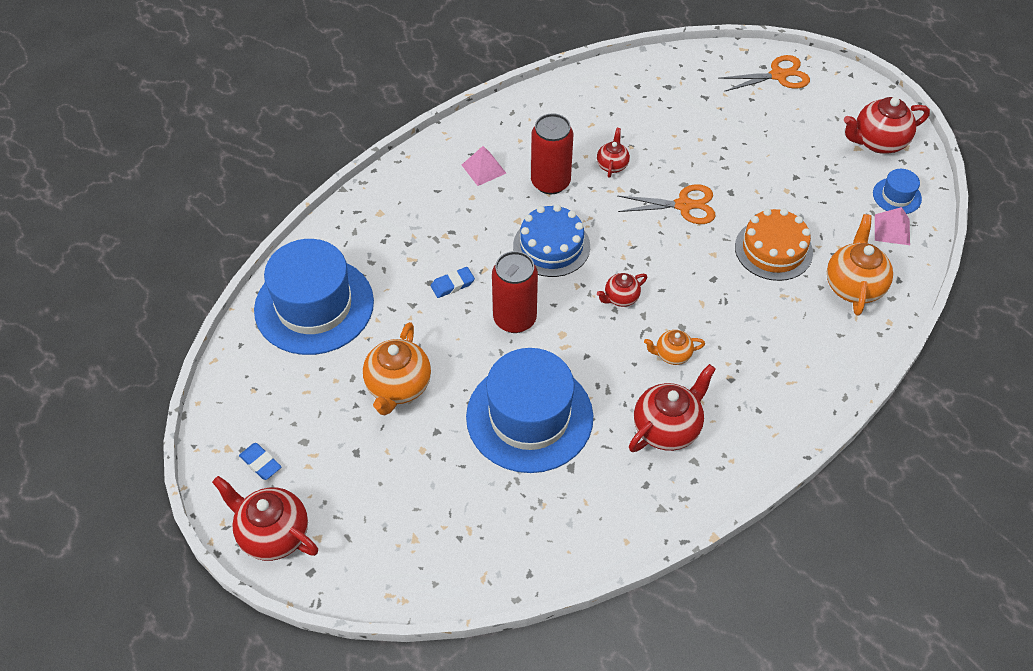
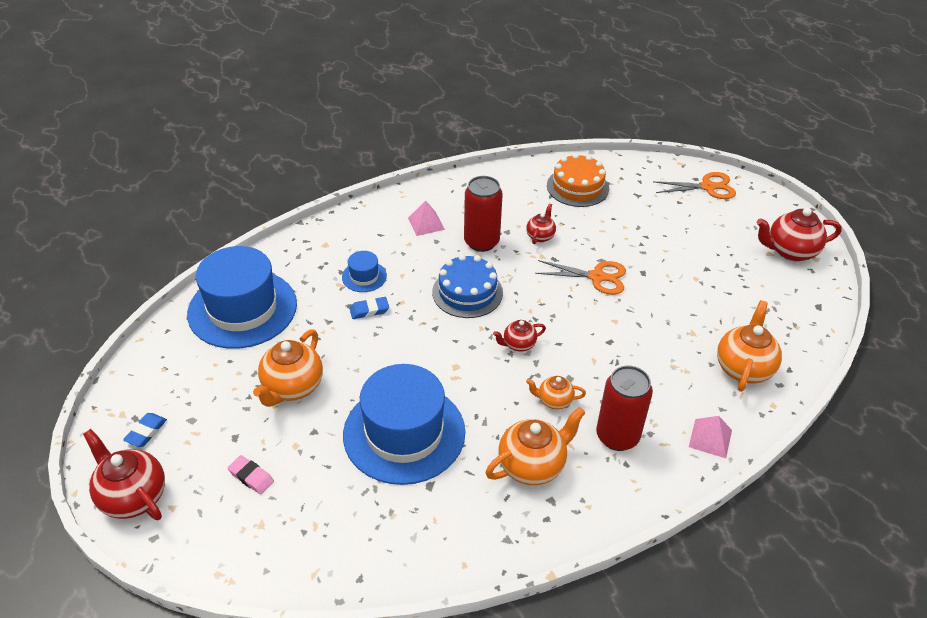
camera: 10 degrees right, 10 degrees down
blue eraser [239,443,281,480] -> blue eraser turned 60 degrees clockwise [123,413,167,447]
red can [492,251,538,333] -> red can moved to [596,366,653,451]
red teapot [629,364,716,452] -> orange teapot [486,407,586,485]
orange cake [735,208,813,281] -> orange cake moved to [547,153,609,207]
blue hat [873,169,922,214] -> blue hat moved to [342,251,387,292]
pink pyramid [875,207,910,245] -> pink pyramid moved to [689,416,732,458]
none -> pink eraser [228,455,274,494]

